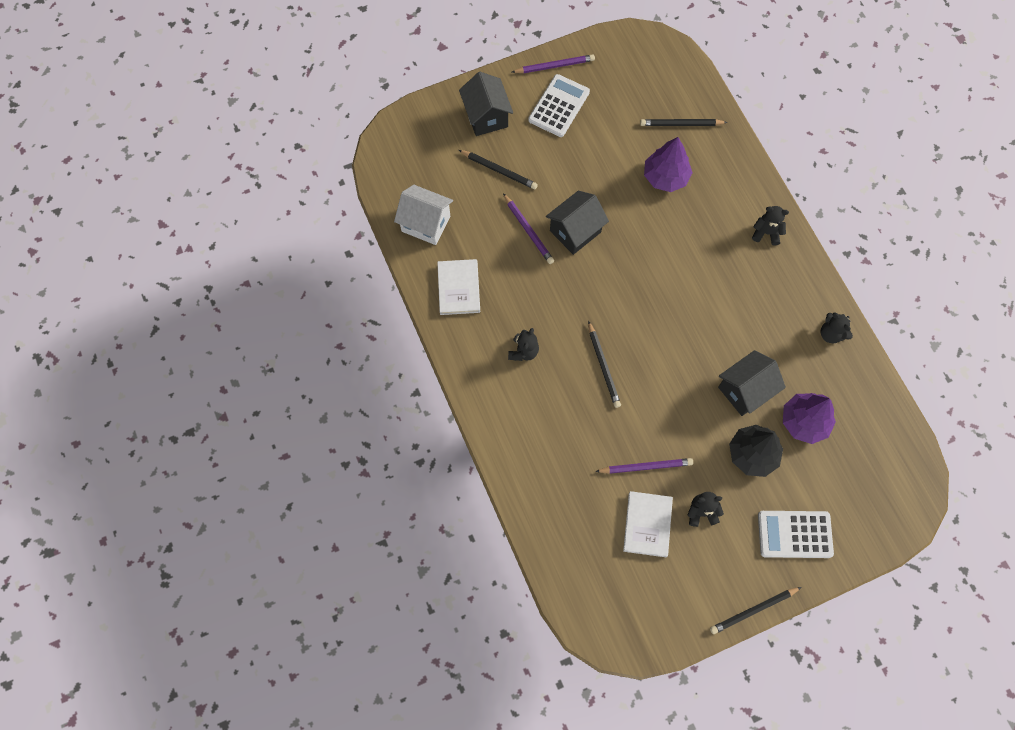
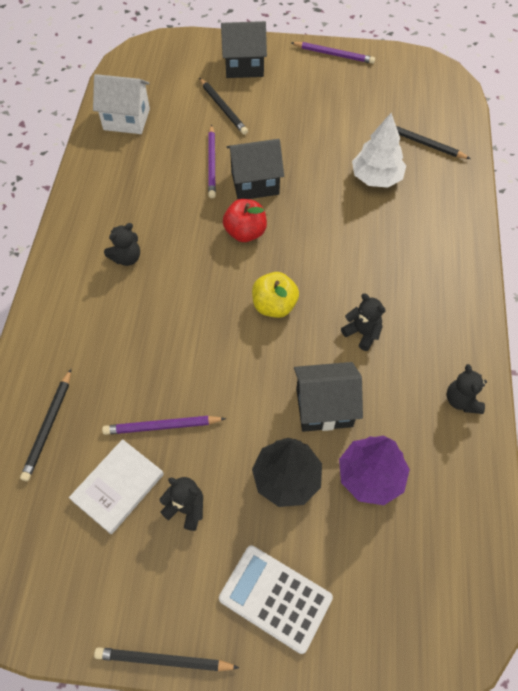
camera: 30 degrees right, 10 degrees down
white house [394,185,453,245] -> white house turned 45 degrees counterclockwise [93,74,150,134]
white book [437,259,480,315] -> none
black house [459,72,513,136] -> black house turned 75 degrees clockwise [221,21,267,78]
white calculator [528,74,590,137] -> none
black pencil [588,321,621,408] -> black pencil moved to [20,369,71,481]
purple pencil [595,458,693,474] -> purple pencil turned 150 degrees clockwise [102,416,226,435]
purple tree [644,137,693,192] -> white tree [352,113,406,188]
black teddy bear [752,206,789,246] -> black teddy bear moved to [341,294,386,351]
none -> red apple [223,199,267,242]
none -> yellow apple [252,272,299,318]

